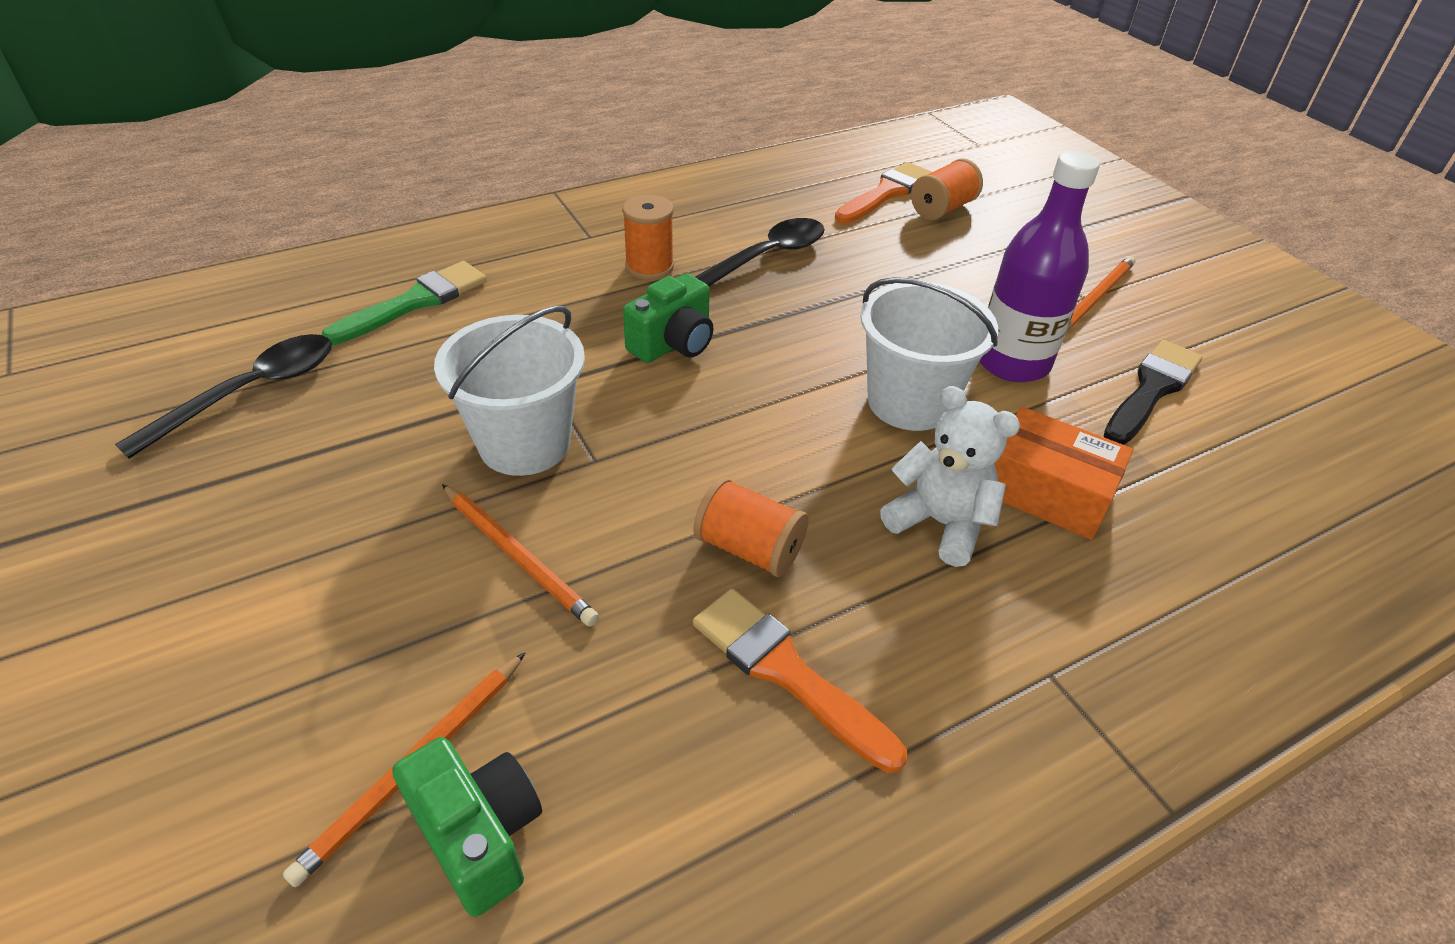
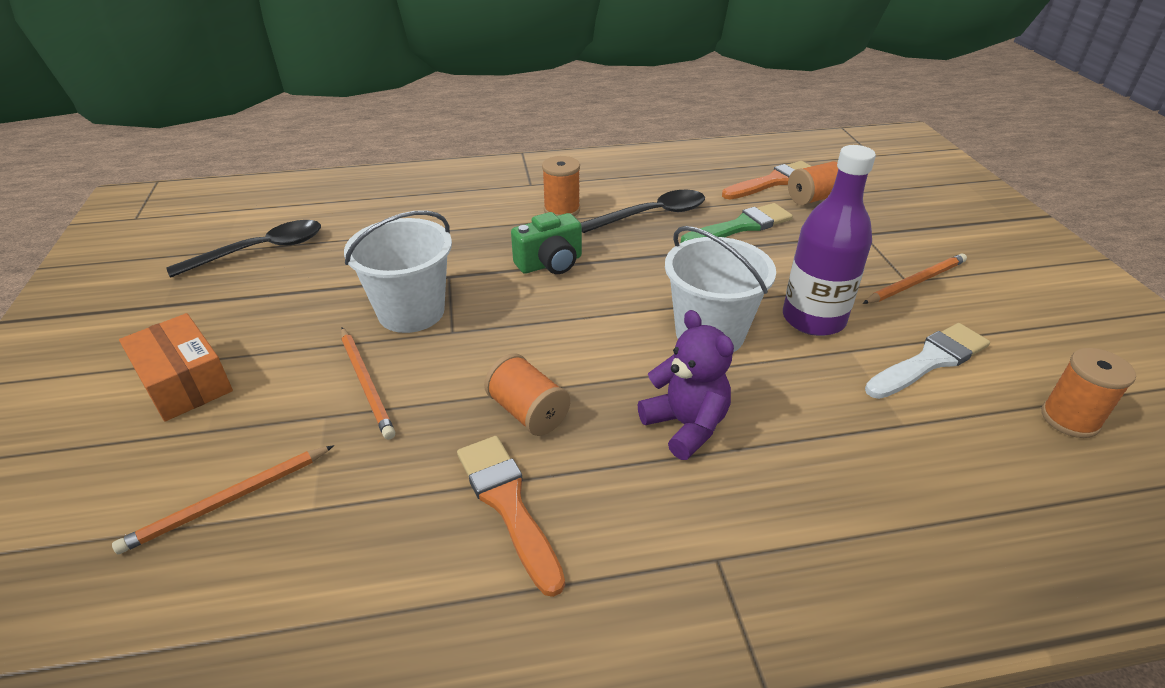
camera: 20 degrees right, 5 degrees down
green brush [321,261,487,345] -> green brush moved to [681,203,793,243]
green camera [392,737,542,917] -> none
white teddy bear [880,386,1020,567] -> purple teddy bear [638,310,734,460]
orange box [994,407,1133,540] -> orange box moved to [119,313,233,421]
black brush [1104,340,1202,445] -> white brush [865,323,990,399]
none -> orange spool [1041,348,1136,438]

